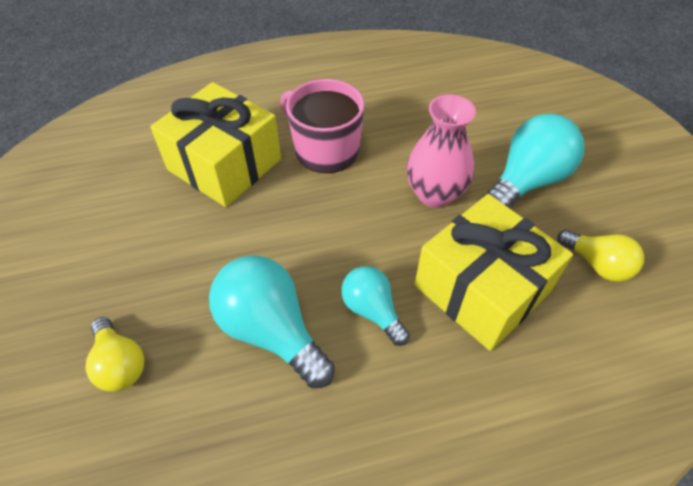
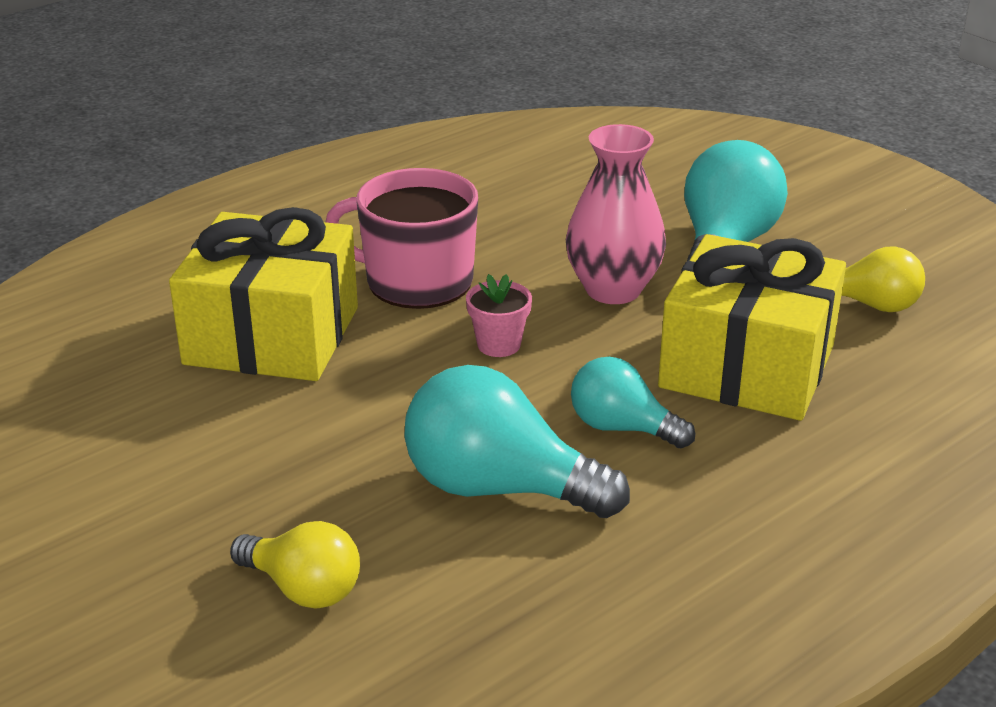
camera: 25 degrees left, 20 degrees down
none -> pink flower pot [466,274,532,357]

